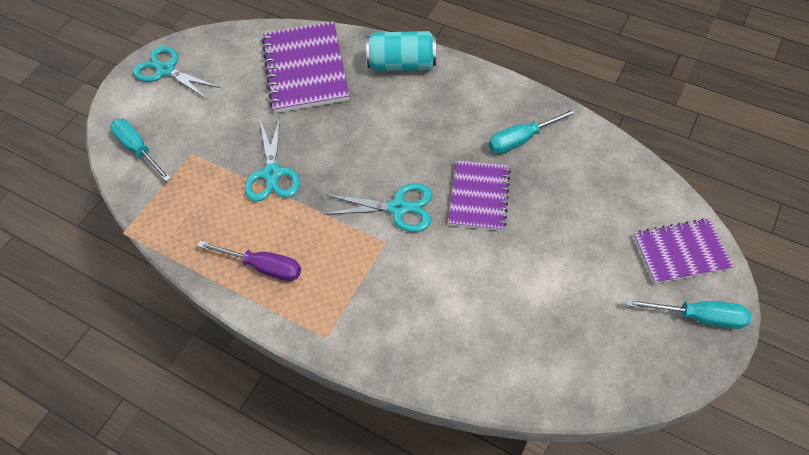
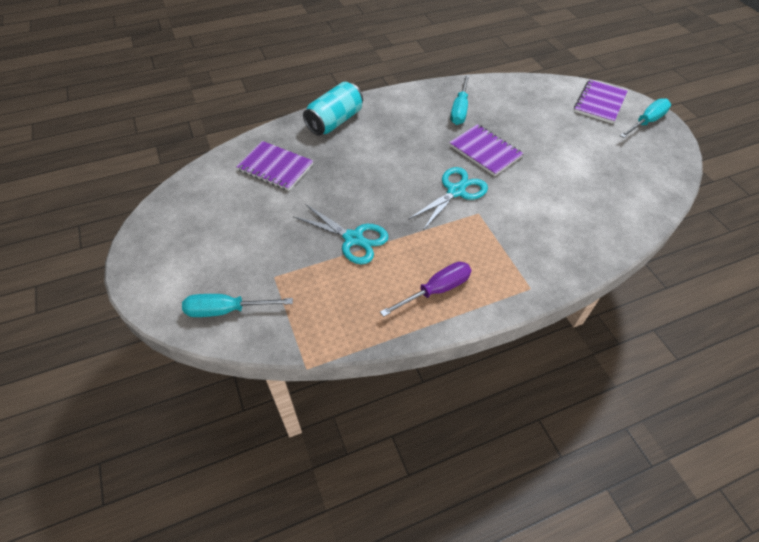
camera: 55 degrees left, 5 degrees down
turquoise scissors [133,46,221,100] -> none
purple notebook [262,22,349,113] -> purple notebook [236,141,313,191], size x0.63

